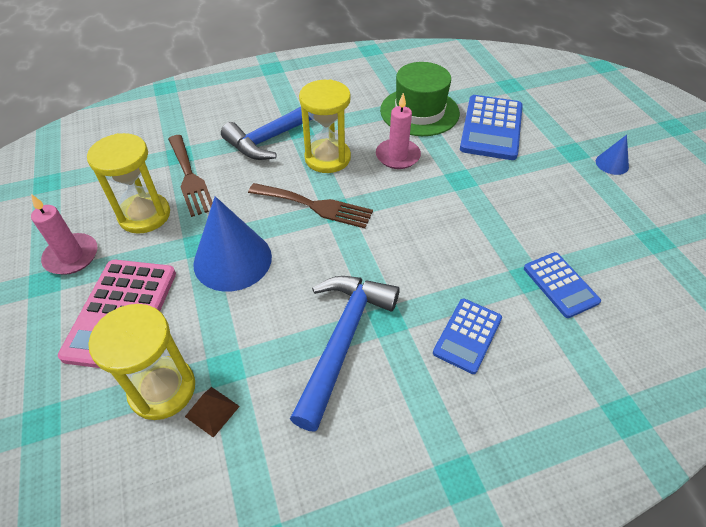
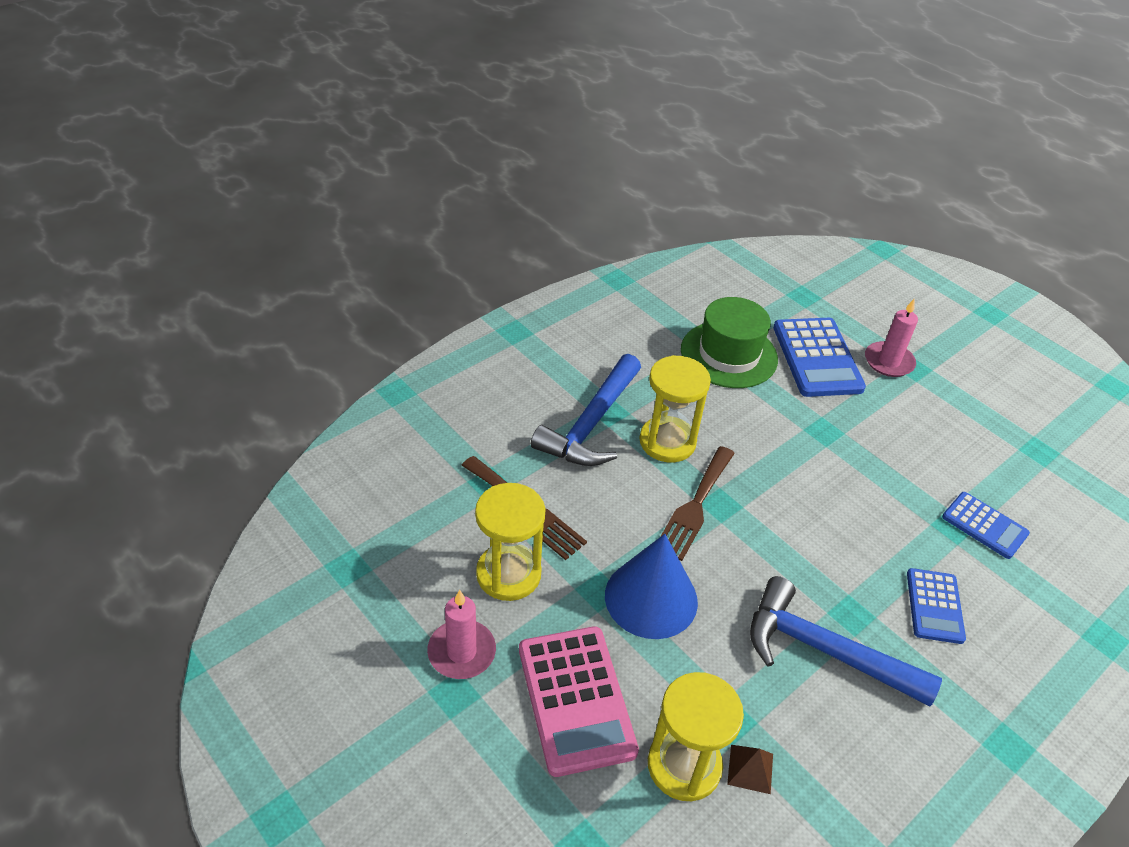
camera: 25 degrees left, 5 degrees down
brown fork [248,183,373,228] -> brown fork turned 120 degrees clockwise [660,446,735,561]
blue hammer [290,276,400,432] -> blue hammer turned 60 degrees counterclockwise [750,576,942,706]
pink candle [376,93,421,169] -> pink candle moved to [865,298,918,377]
blue cone [596,135,629,175] -> none

